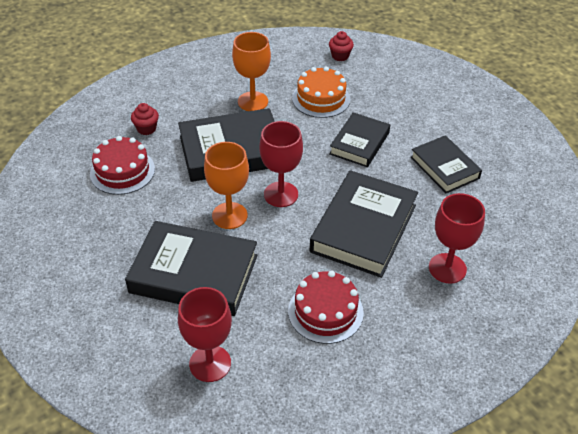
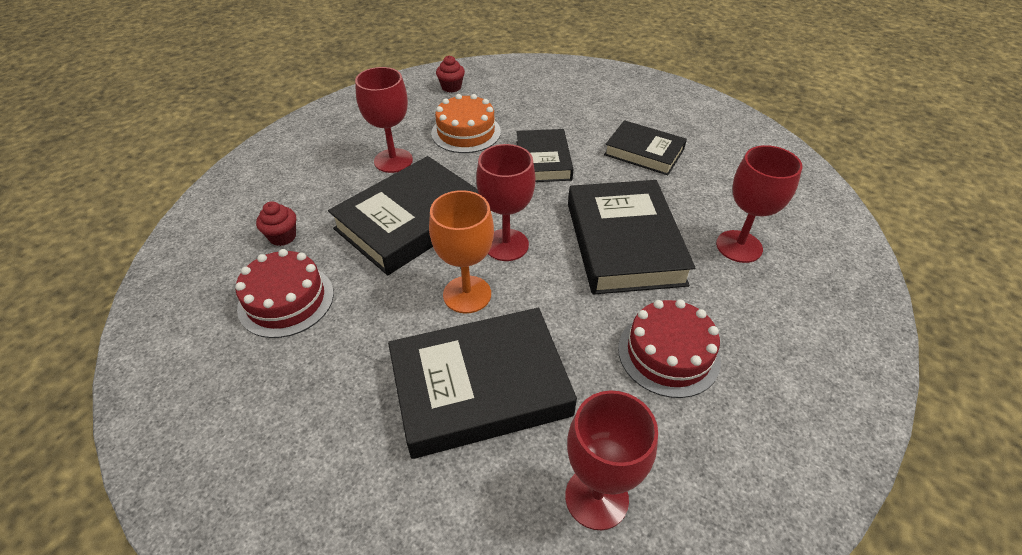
camera: 30 degrees left, 0 degrees up
orange goblet [232,32,271,111] -> red goblet [355,67,413,173]

